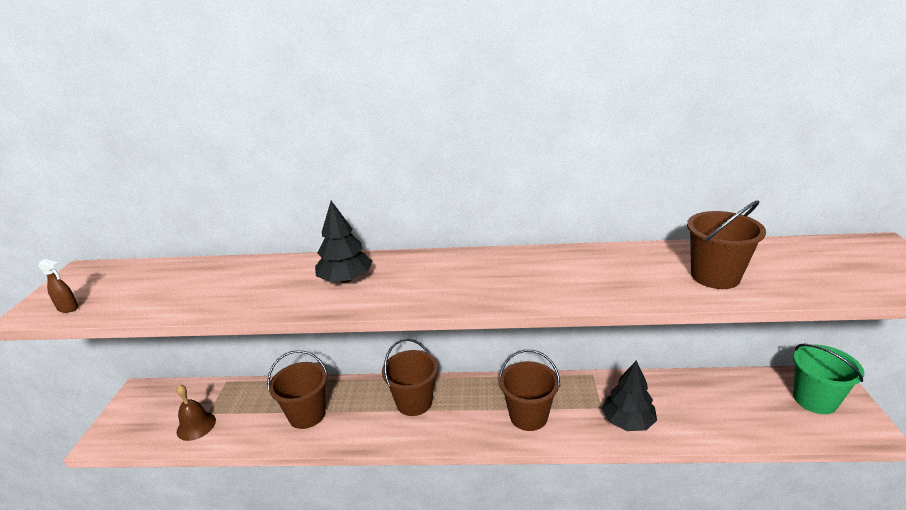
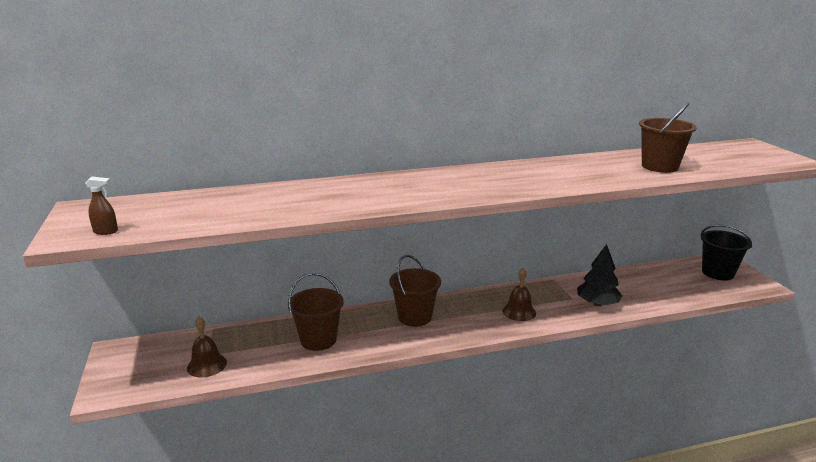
camera: 20 degrees left, 5 degrees down
black tree [315,201,373,283] -> none
brown bucket [499,349,560,431] -> brown bell [502,268,536,321]
green bucket [793,344,864,414] -> black bucket [700,224,752,280]

